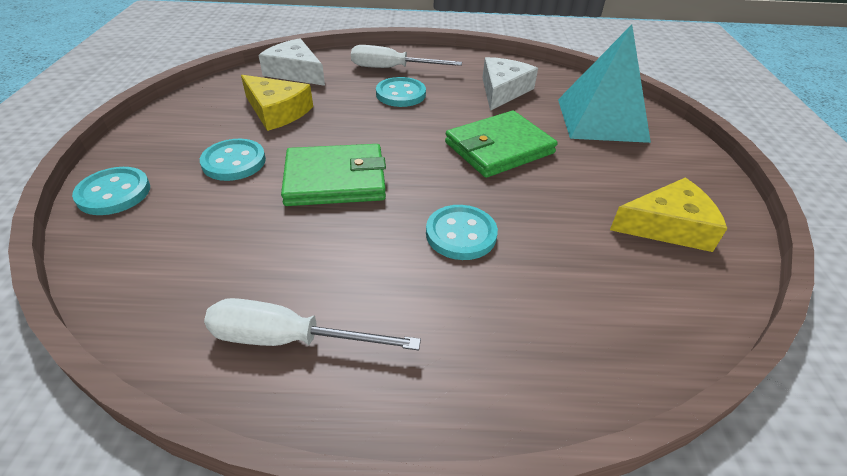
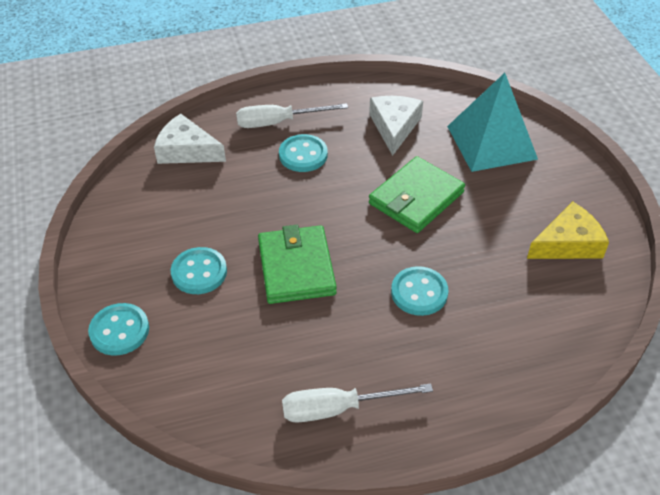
camera: 15 degrees left, 5 degrees up
yellow cheese [241,75,313,131] -> none
green wallet [281,144,386,206] -> green wallet turned 75 degrees counterclockwise [258,225,337,304]

